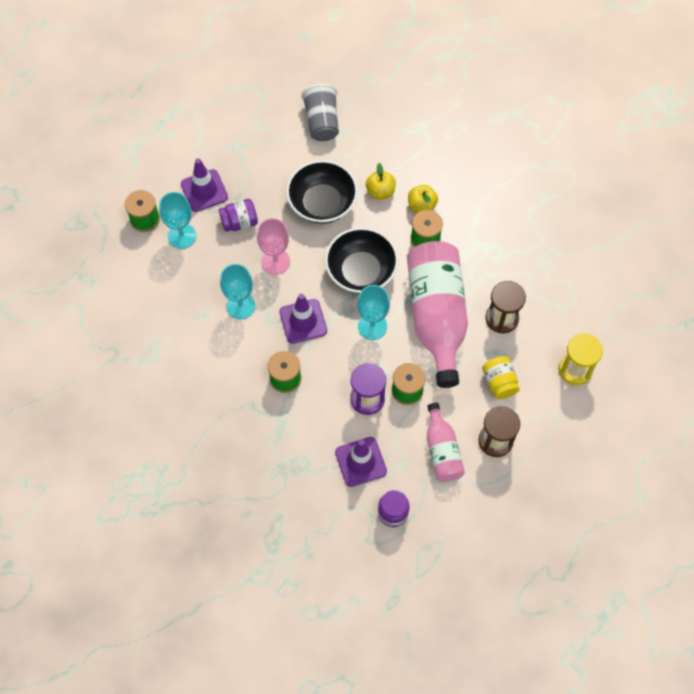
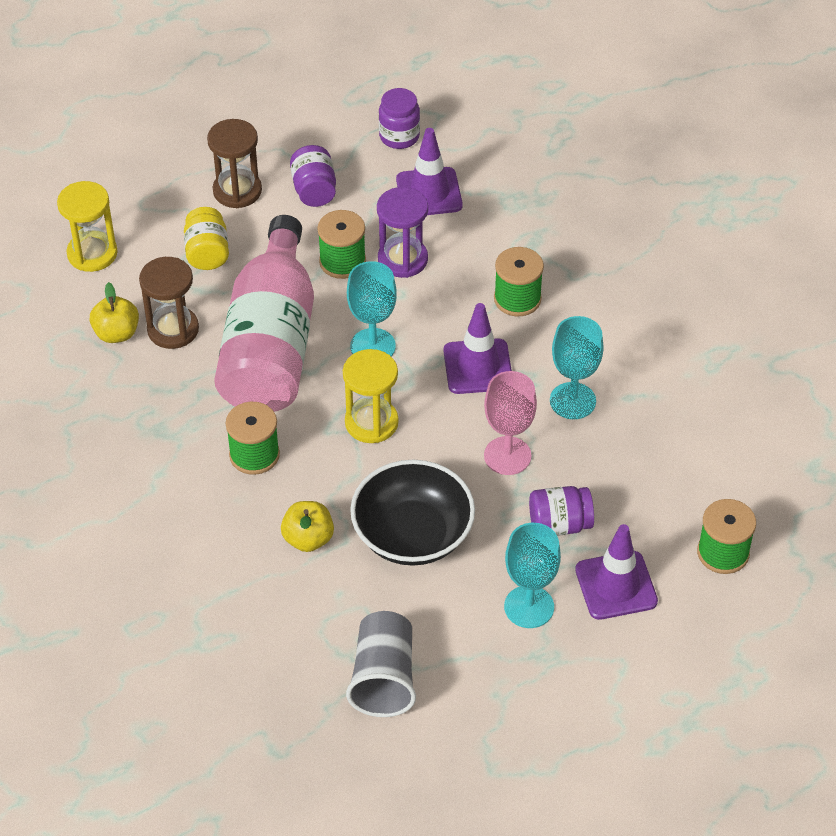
camera: 170 degrees left, 15 degrees down
turquoise goblet [159,192,196,249] -> turquoise goblet moved to [504,523,561,628]
black bowl [325,227,398,293] -> yellow hourglass [343,349,399,443]
yellow apple [408,185,438,213] -> yellow apple moved to [90,282,139,343]
pink bottle [427,403,465,482] -> purple jar [290,145,336,207]

